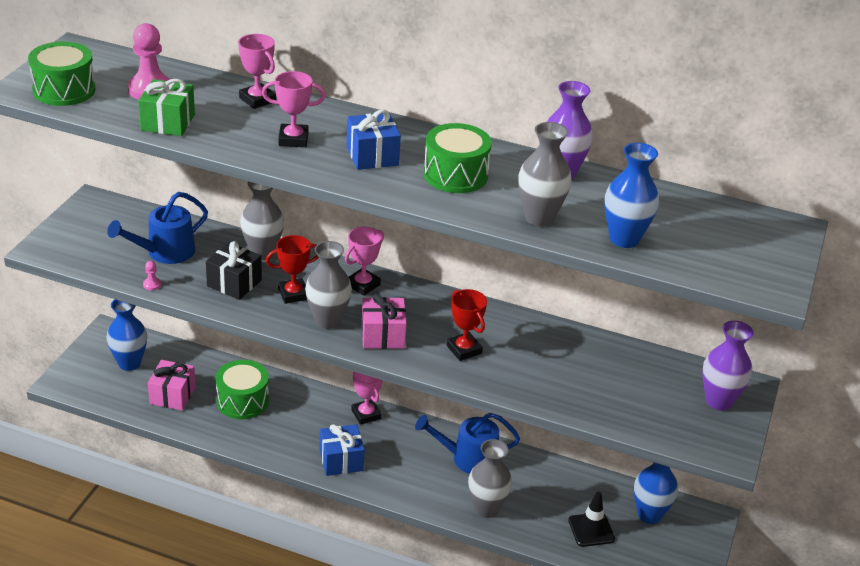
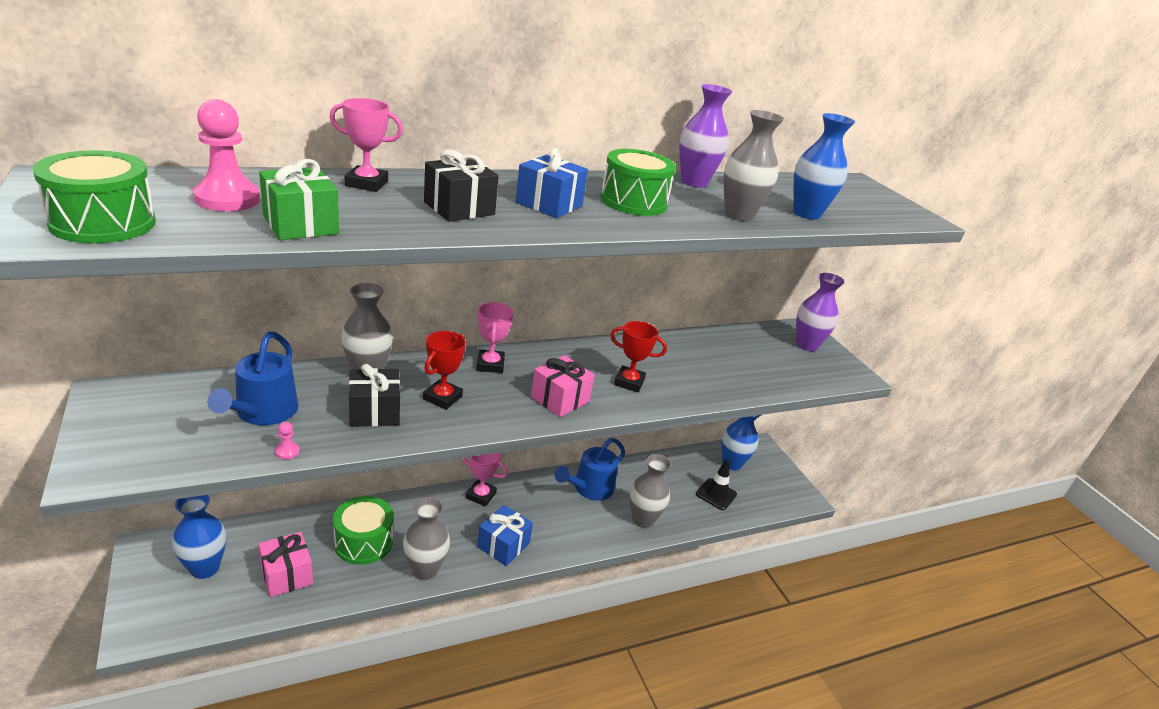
camera: 45 degrees left, 5 degrees down
pink trophy [262,71,325,147] -> black gift [424,150,499,222]
grey vase [305,241,352,329] -> grey vase moved to [403,497,450,580]

